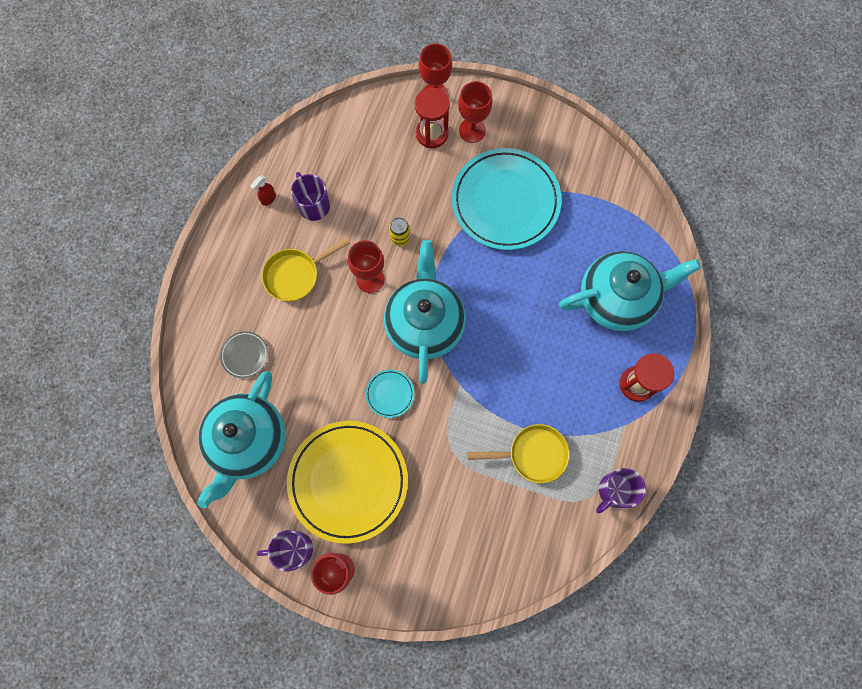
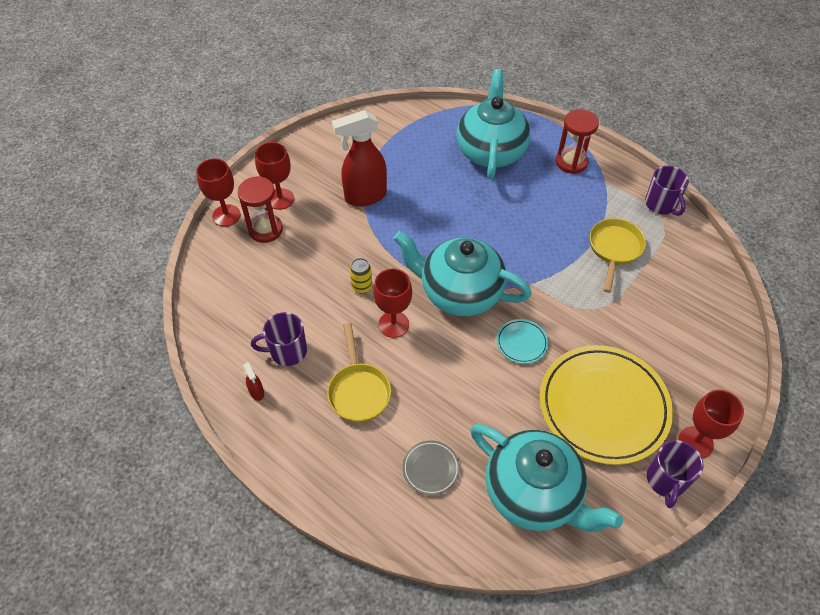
camera: 70 degrees left, 20 degrees down
turquoise plate [452,148,562,250] -> red spray bottle [332,110,387,206]

